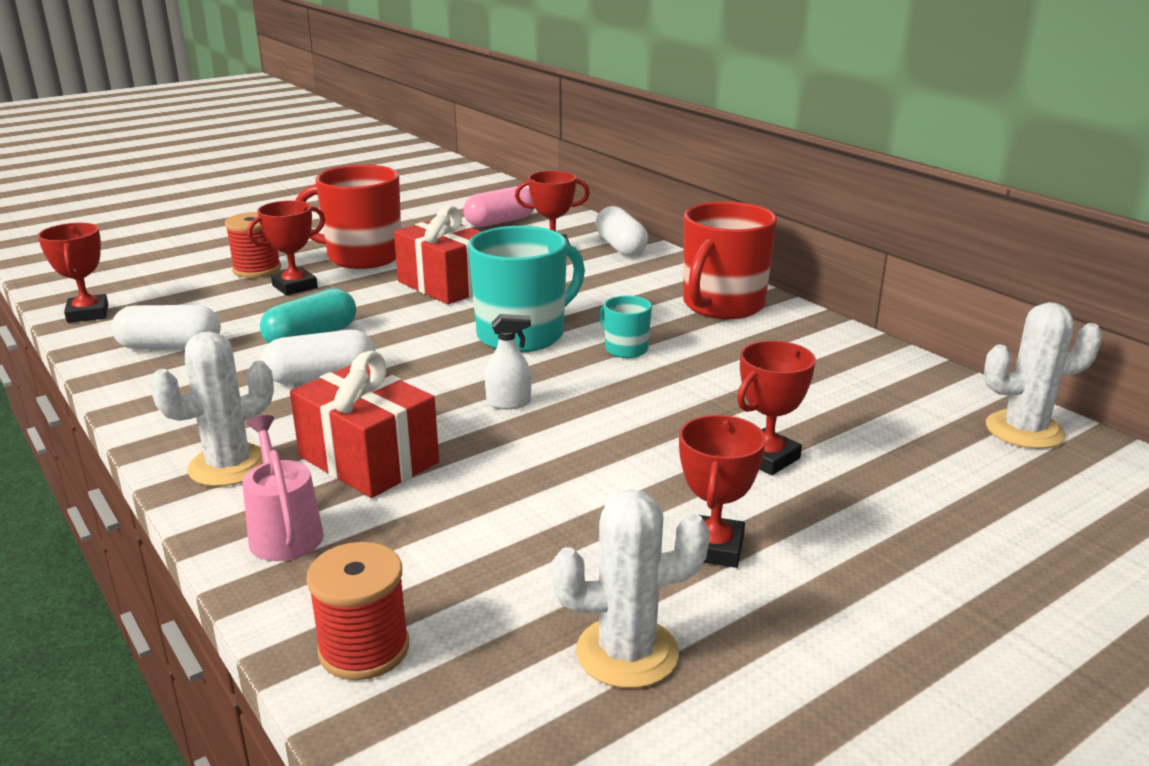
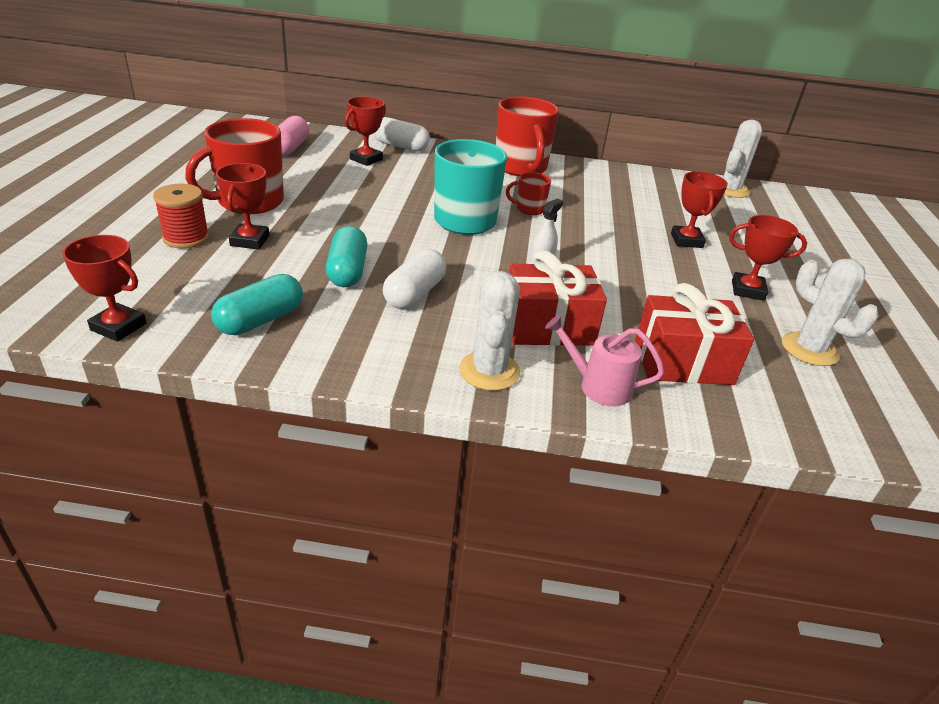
camera: 50 degrees left, 10 degrees up
white capsule [111,305,221,349] -> turquoise capsule [211,274,303,335]
red spool [306,542,409,680] -> none
red gift [394,206,481,304] -> red gift moved to [635,283,754,385]
white cactus [552,489,710,688] -> white cactus turned 75 degrees counterclockwise [782,258,879,366]
turquoise mug [599,295,652,358] -> red mug [506,172,551,215]
red trophy [679,415,766,568] -> red trophy turned 45 degrees counterclockwise [729,215,807,301]

